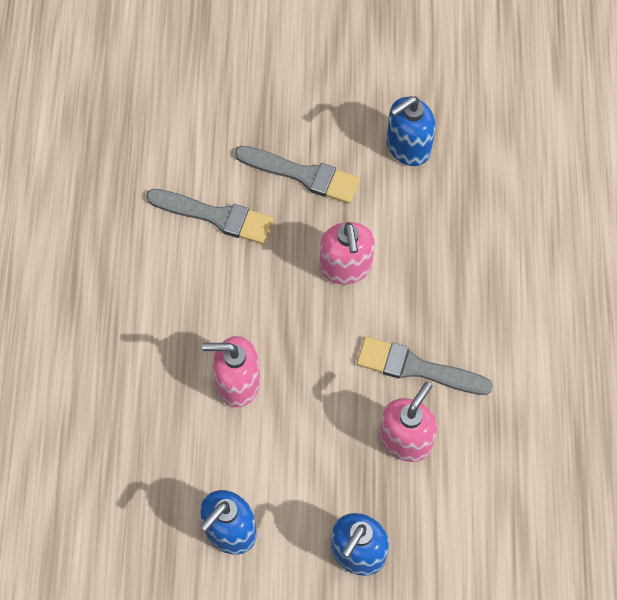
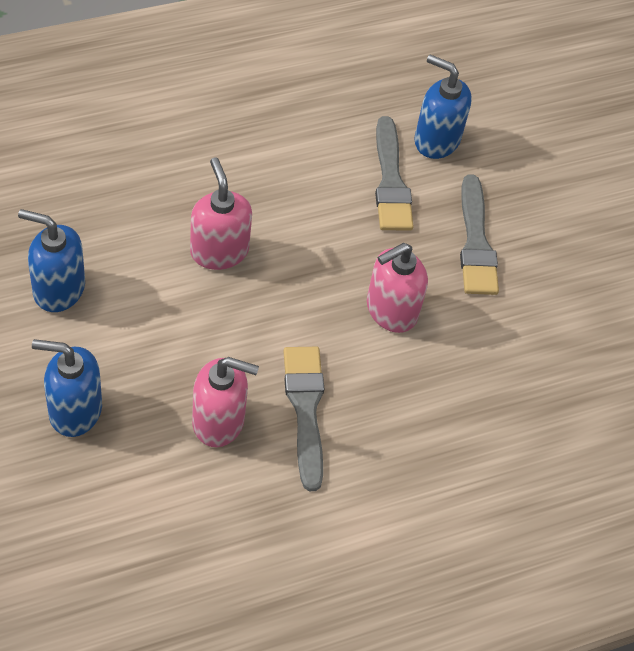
camera: 60 degrees right, 10 degrees down
blue soap dispenser [387,96,436,166] -> blue soap dispenser moved to [414,54,472,159]

